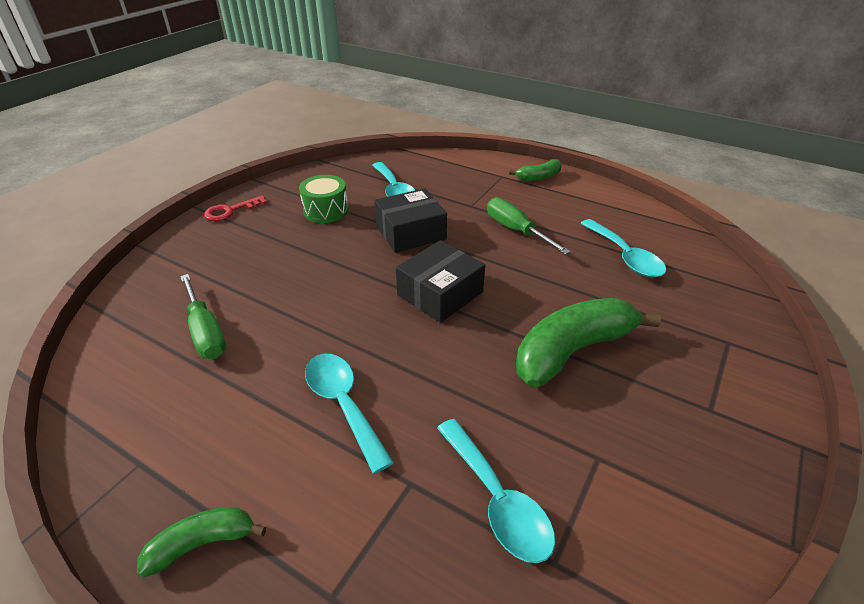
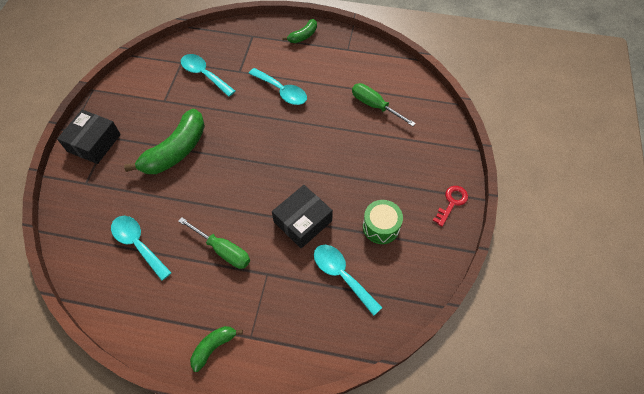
camera: 160 degrees right, 20 degrees up
black box [396,240,485,323] -> black box moved to [57,110,121,164]

